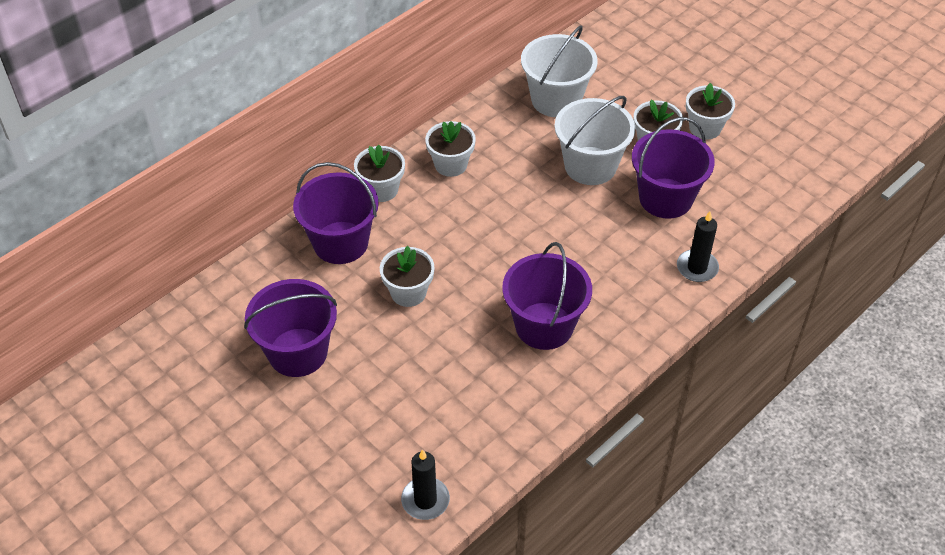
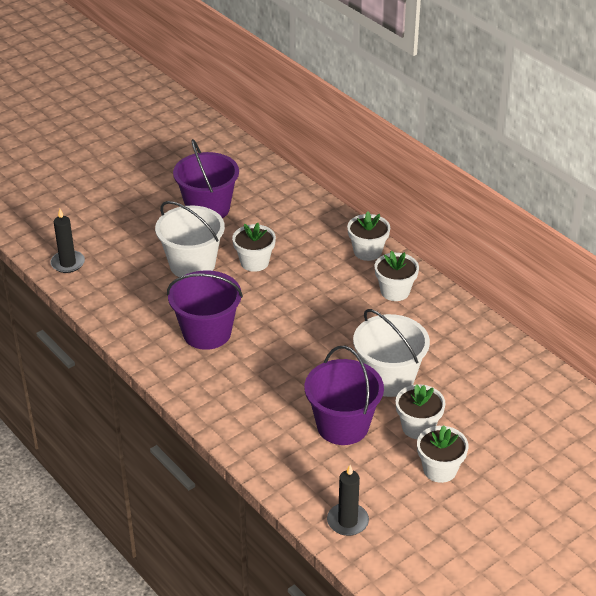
camera: 95 degrees right, 10 degrees down
purple bucket [293,162,379,264] -> none
white bucket [521,25,598,117] -> white bucket moved to [155,201,225,277]
black candle [677,211,719,282] -> black candle moved to [327,465,369,536]

